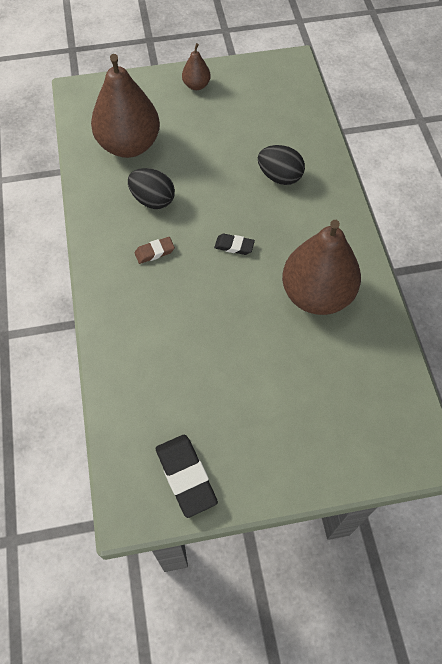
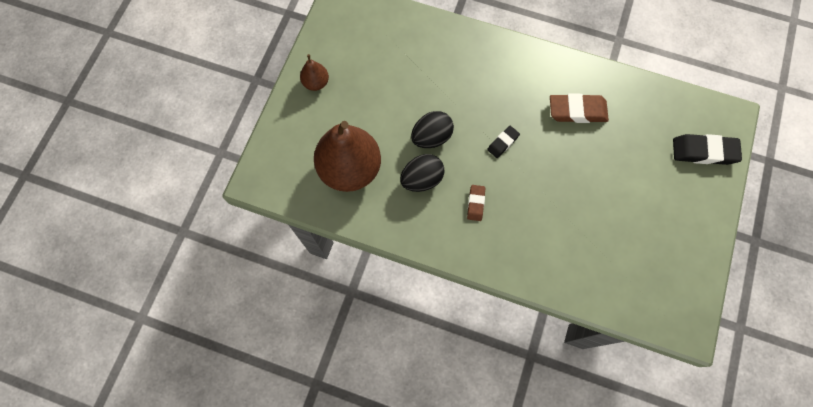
camera: 60 degrees left, 10 degrees up
black eraser [156,435,218,518] -> black eraser moved to [673,134,742,165]
black egg [258,145,305,185] -> black egg moved to [411,111,454,148]
brown pear [282,220,361,315] -> brown eraser [550,94,609,123]

